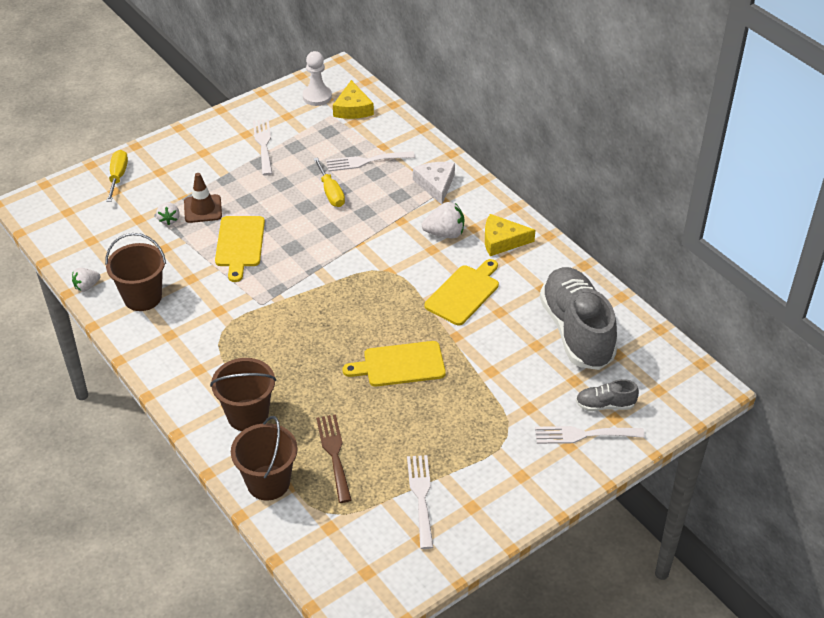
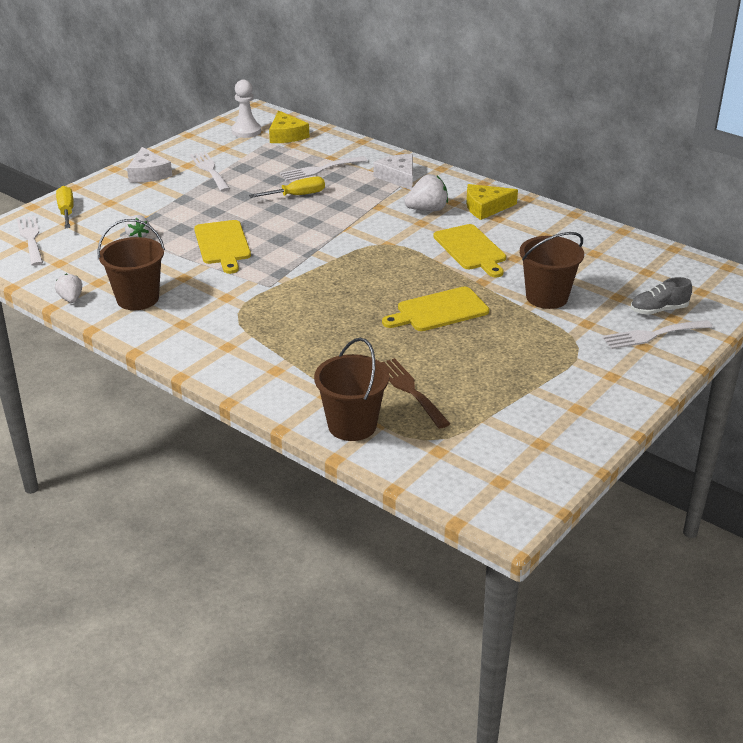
camera: 15 degrees left, 10 degrees down
white strawberry [72,268,100,292] -> white strawberry turned 120 degrees clockwise [55,274,82,303]
brown traffic cone [184,173,222,223] -> none
brown bucket [210,358,276,431] -> brown bucket moved to [520,232,584,309]
yellow screwdriver [314,158,345,207] -> yellow screwdriver turned 75 degrees counterclockwise [249,177,325,198]
white fork [407,455,434,549] -> white fork moved to [17,216,43,266]
yellow cutting board [424,259,499,325] -> yellow cutting board turned 135 degrees clockwise [433,224,506,277]
grey shoe [540,267,617,370] -> none
none -> white cheese [127,147,172,183]

